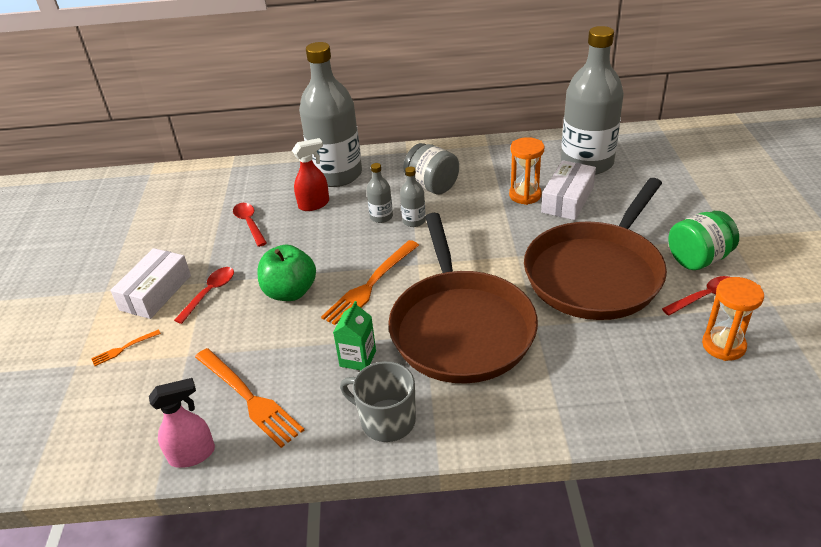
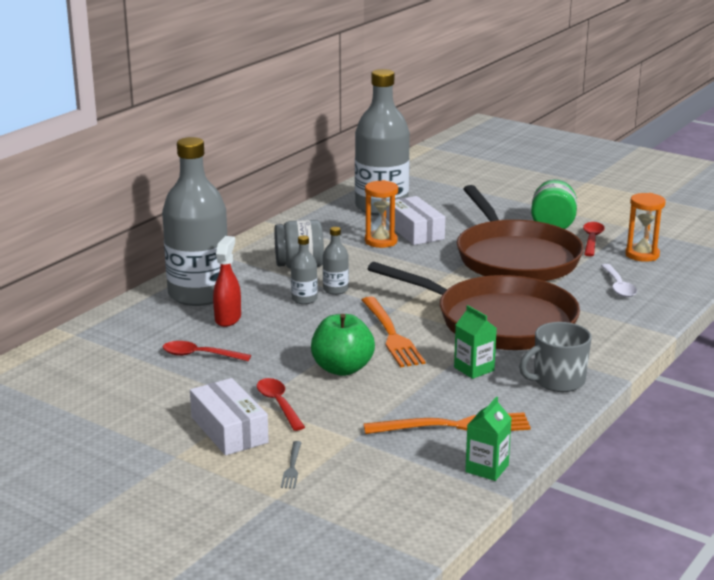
camera: 55 degrees left, 15 degrees down
orange fork [91,330,161,366] -> grey fork [281,441,302,489]
pink spray bottle [149,378,215,468] -> green carton [465,397,512,481]
none -> white spoon [601,264,637,297]

